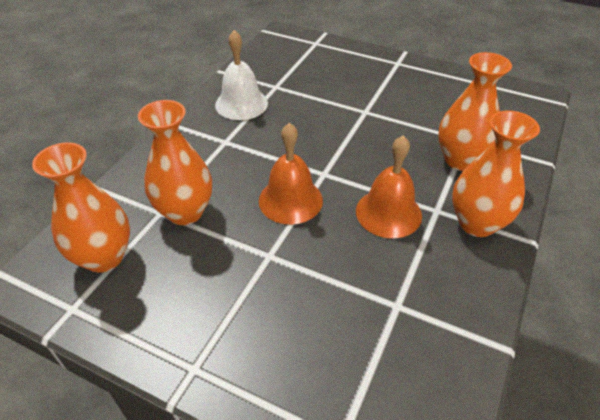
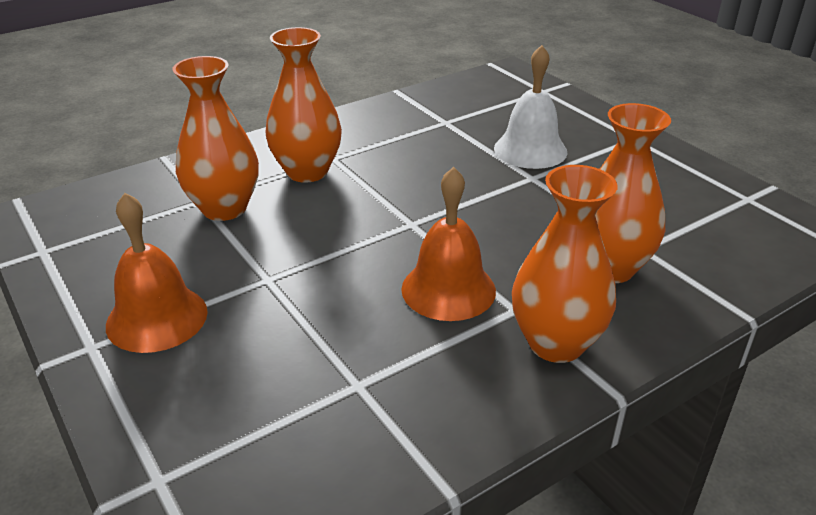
camera: 30 degrees right, 10 degrees down
orange vase [32,142,130,273] -> orange vase moved to [266,27,342,183]
white bell [215,30,268,120] -> white bell moved to [494,45,568,169]
orange bell [259,123,323,225] -> orange bell moved to [106,193,208,353]

